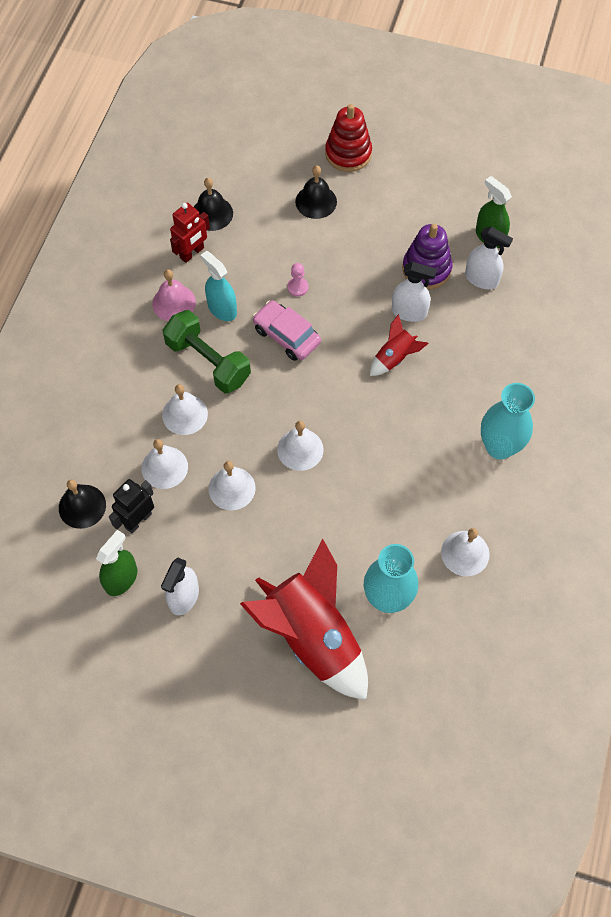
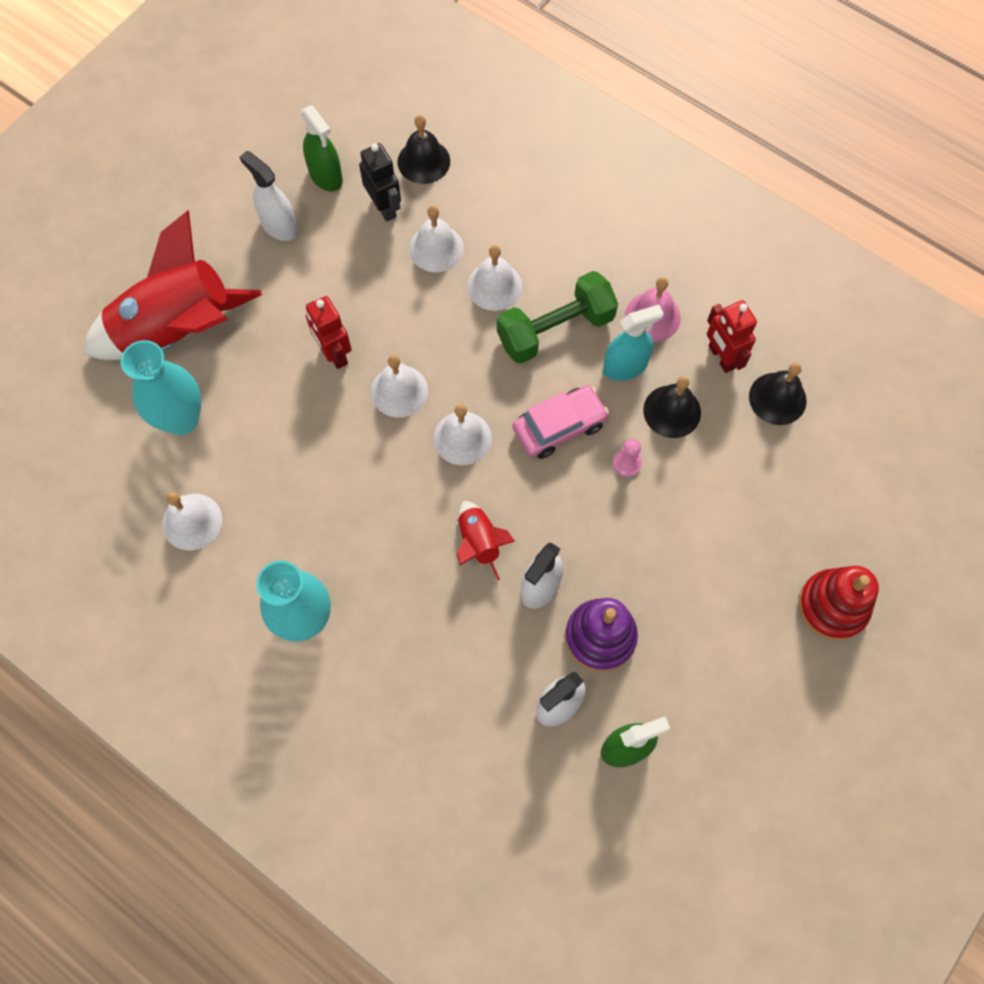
camera: 110 degrees right, 5 degrees up
white bell [209,461,256,510] -> white bell moved to [434,404,492,465]
black bell [295,165,337,219] -> black bell moved to [643,376,701,438]
none -> red robot [306,296,352,369]

